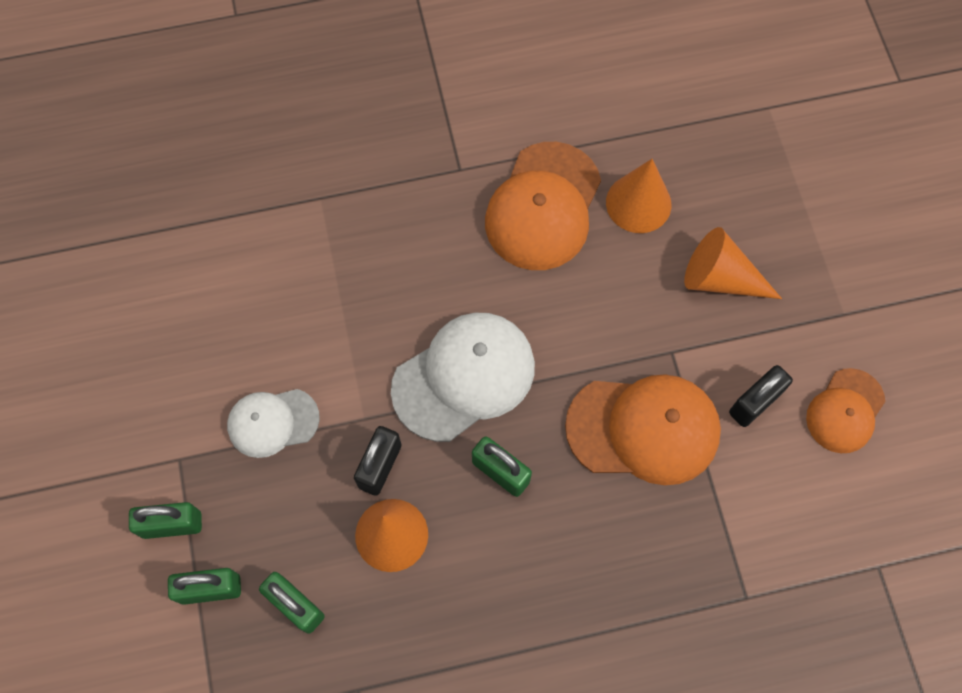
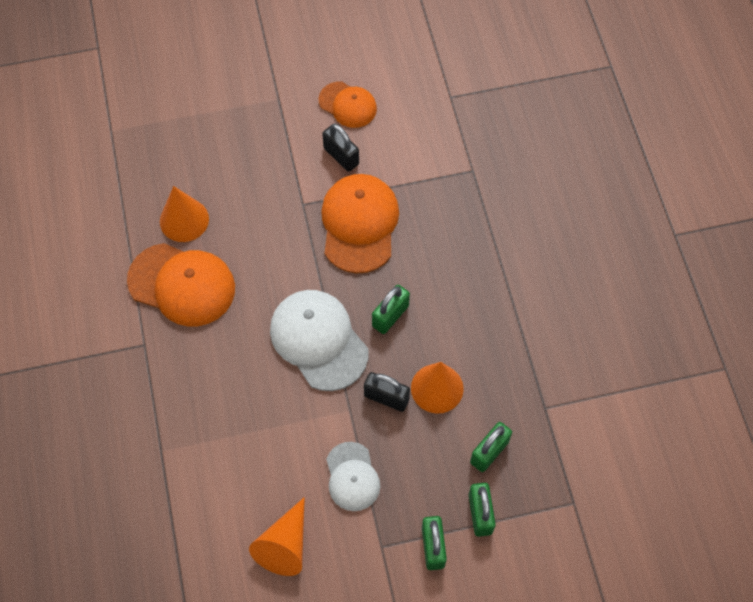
camera: 90 degrees left, 5 degrees down
orange cone [684,227,782,299] -> orange cone moved to [249,497,305,576]

